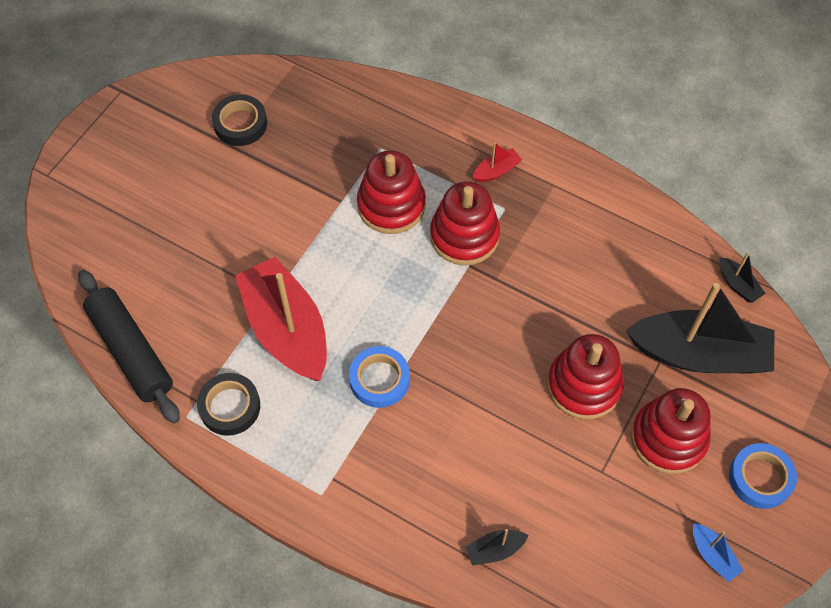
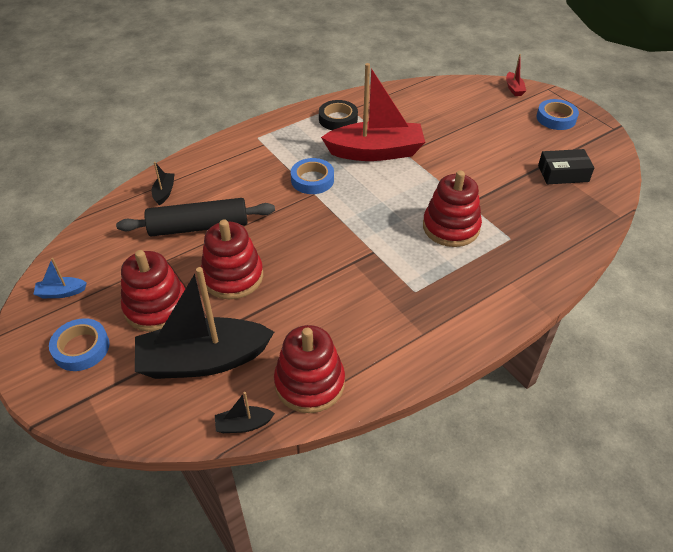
camera: 115 degrees right, 15 degrees down
black rolling pin [78,270,180,423] -> black rolling pin moved to [116,198,275,236]
black tape [212,94,267,146] -> black box [538,149,594,184]
red stacking toy [430,181,500,265] -> red stacking toy moved to [274,325,345,413]
red boat [473,142,522,182] -> red boat moved to [506,54,526,96]
black boat [626,283,774,374] -> black boat turned 45 degrees clockwise [135,267,274,379]
none -> blue tape [537,99,579,130]

